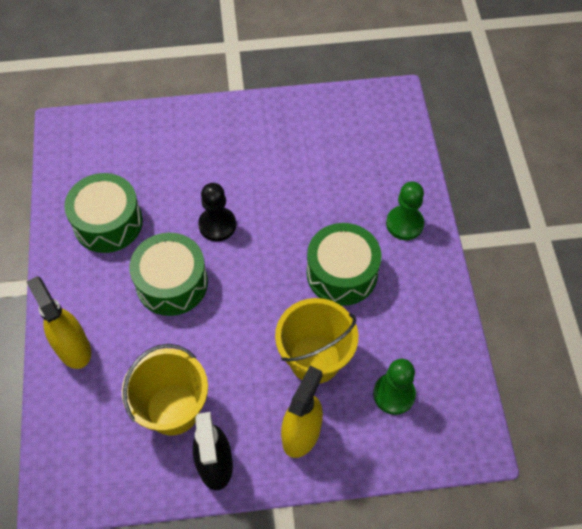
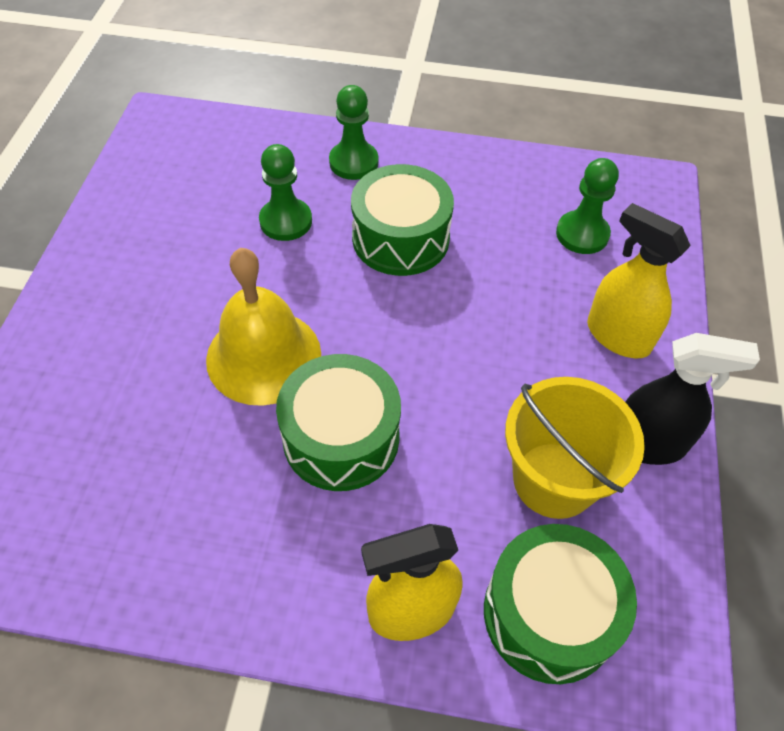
camera: 75 degrees left, 5 degrees down
green drum [64,173,143,253] -> green drum moved to [484,524,637,684]
black pawn [198,183,236,242] -> yellow bell [206,248,321,406]
yellow bucket [275,298,358,384] -> none
none -> green pawn [259,144,312,241]

